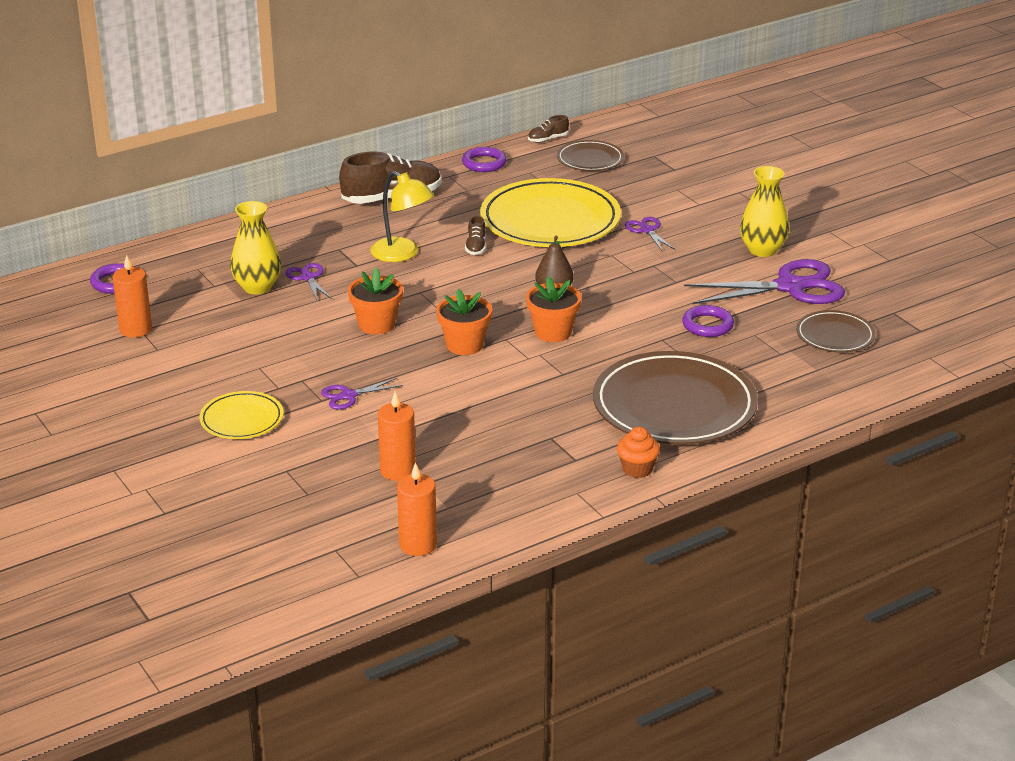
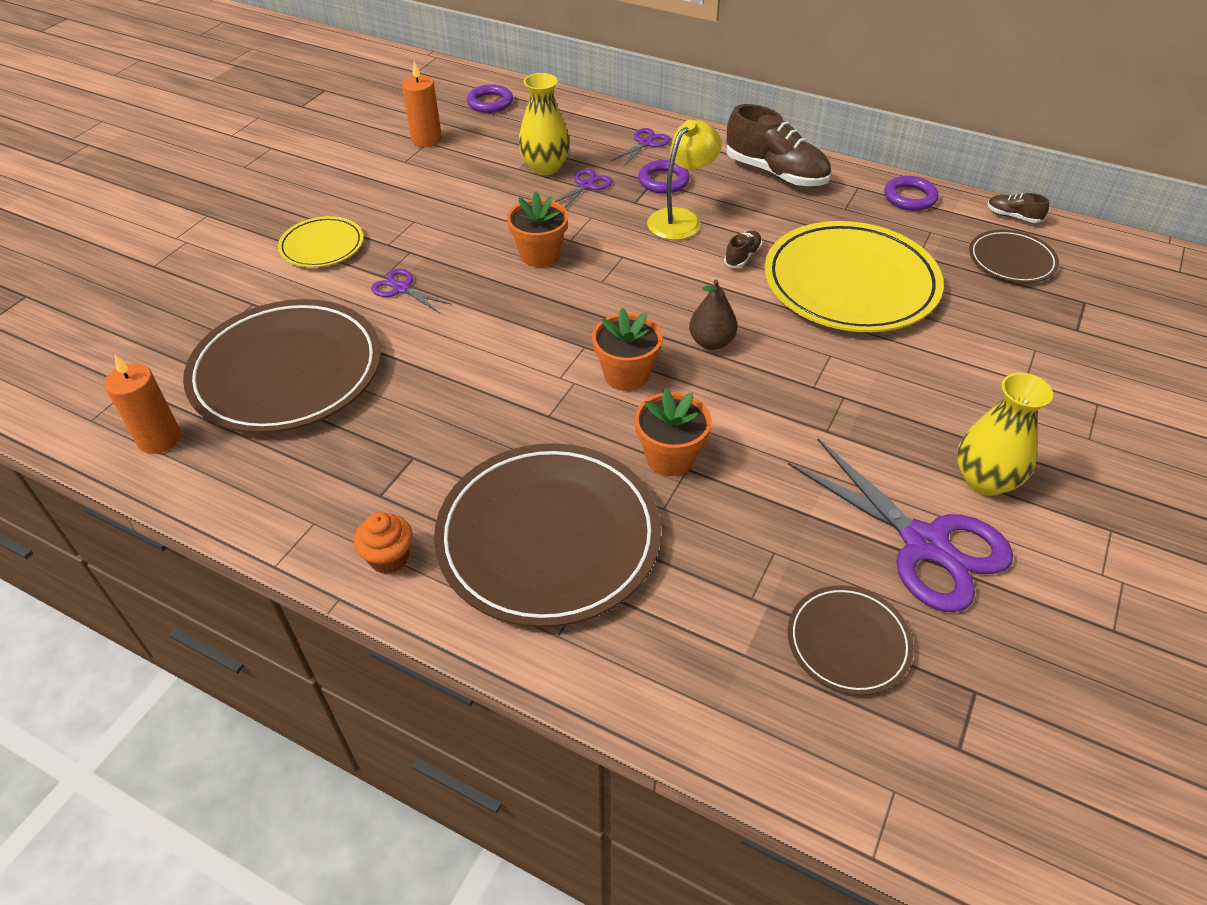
camera: 60 degrees right, 15 degrees up
yellow lamp [370,171,434,262] -> yellow lamp turned 150 degrees counterclockwise [647,120,722,240]
orange candle [378,392,416,481] -> brown plate [183,299,381,433]
orange flower pot [436,289,492,355] -> orange flower pot moved to [635,388,712,476]
brown shoe [465,216,486,255] -> brown shoe turned 150 degrees clockwise [724,230,762,268]
purple scissors [625,217,676,252] -> purple scissors moved to [611,128,670,167]
purple ring [682,305,734,337] -> purple ring moved to [638,160,690,194]

